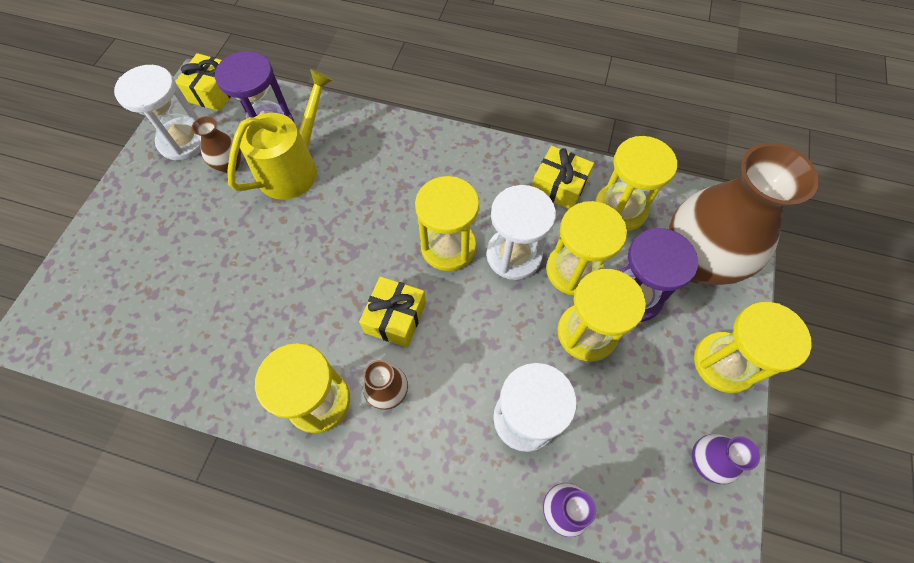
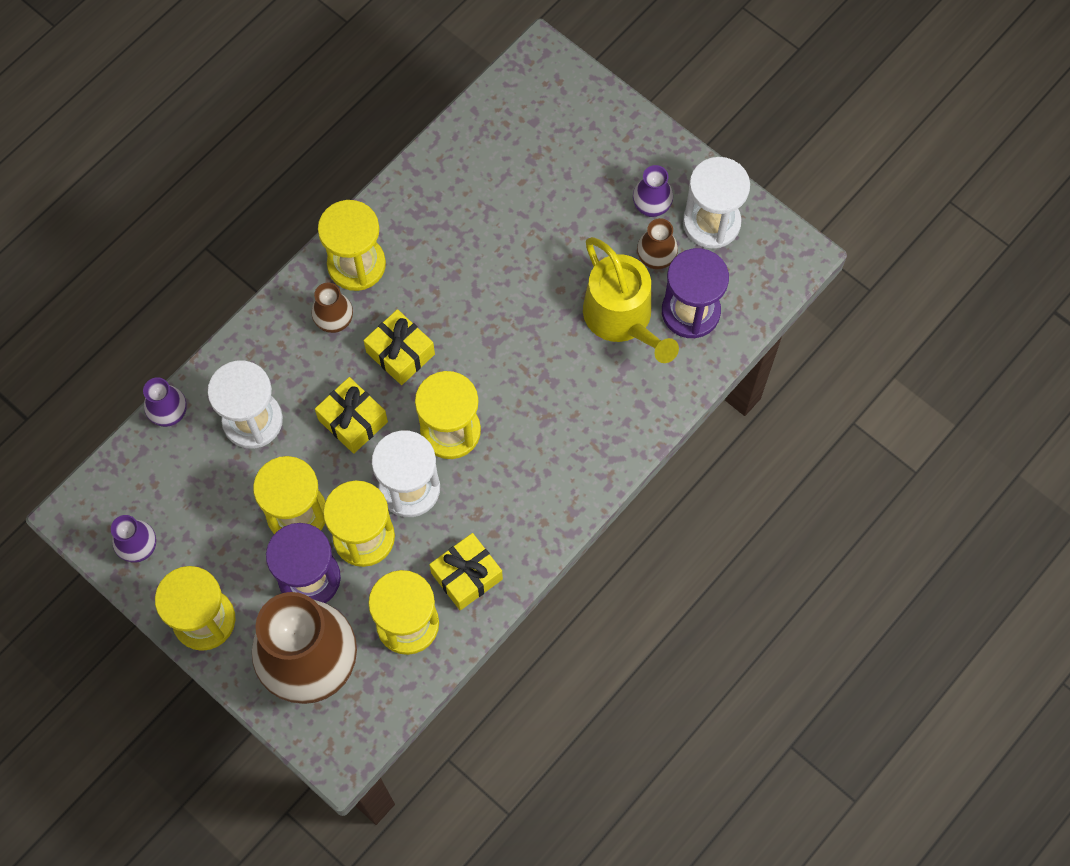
camera: 115 degrees right, 5 degrees up
yellow gift [175,53,231,111] -> yellow gift moved to [315,377,388,454]
none -> purple vase [633,165,673,217]

